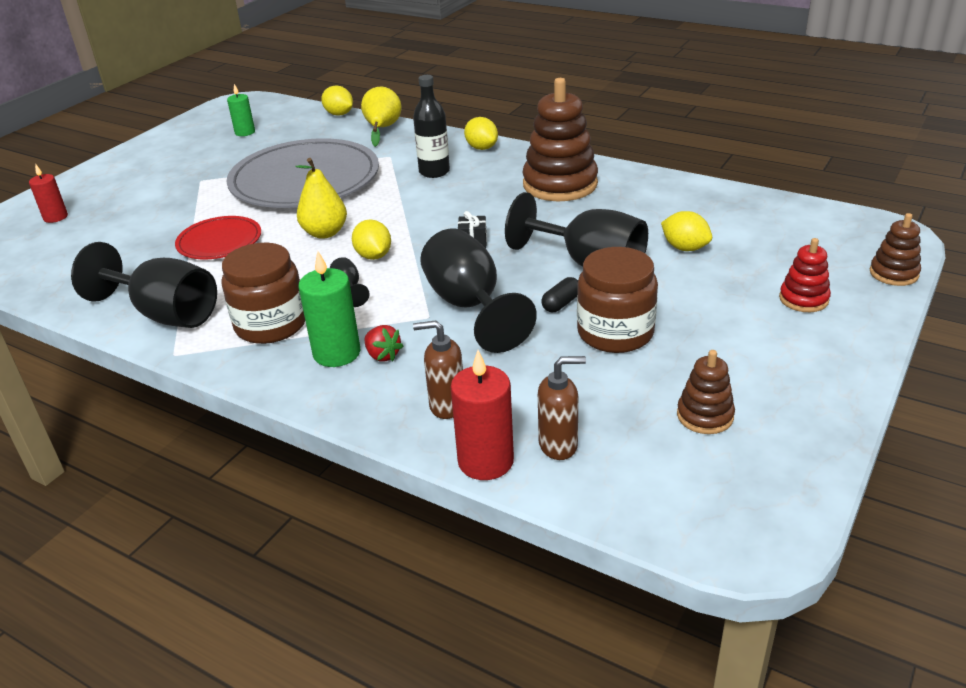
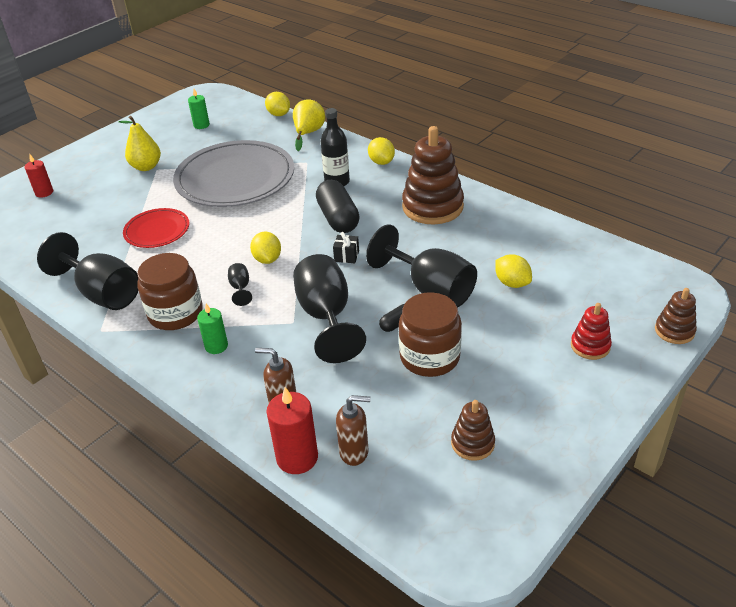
camera: 10 degrees right, 5 degrees up
yellow pear [295,158,347,239] -> yellow pear moved to [119,116,161,171]
green candle [299,251,360,367] -> green candle [197,304,228,354], size x0.64
red strawberry [364,325,403,362] -> none
none -> black capsule [316,180,360,233]

